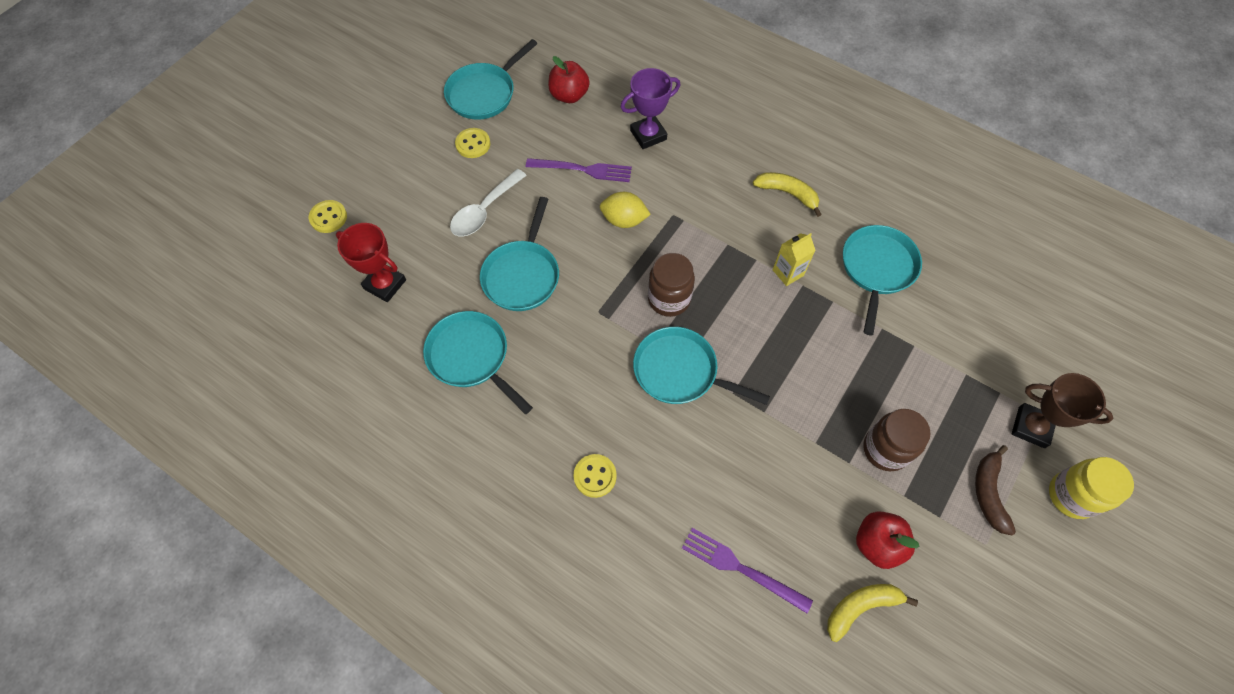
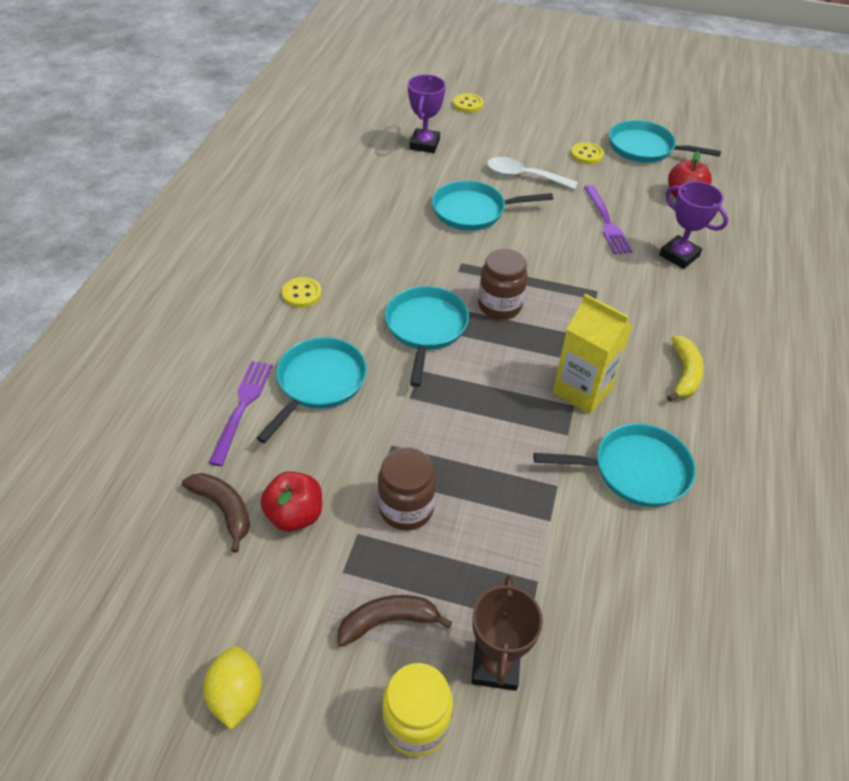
camera: 70 degrees right, 15 degrees down
red trophy [336,223,406,302] -> purple trophy [408,74,446,153]
turquoise pan [423,311,533,414] -> turquoise pan moved to [256,337,367,443]
yellow lemon [600,192,651,228] -> yellow lemon moved to [203,646,262,730]
yellow carton [773,233,816,286] -> yellow carton [553,294,633,414], size x1.70
yellow banana [827,584,918,642] -> brown banana [182,473,250,553]

